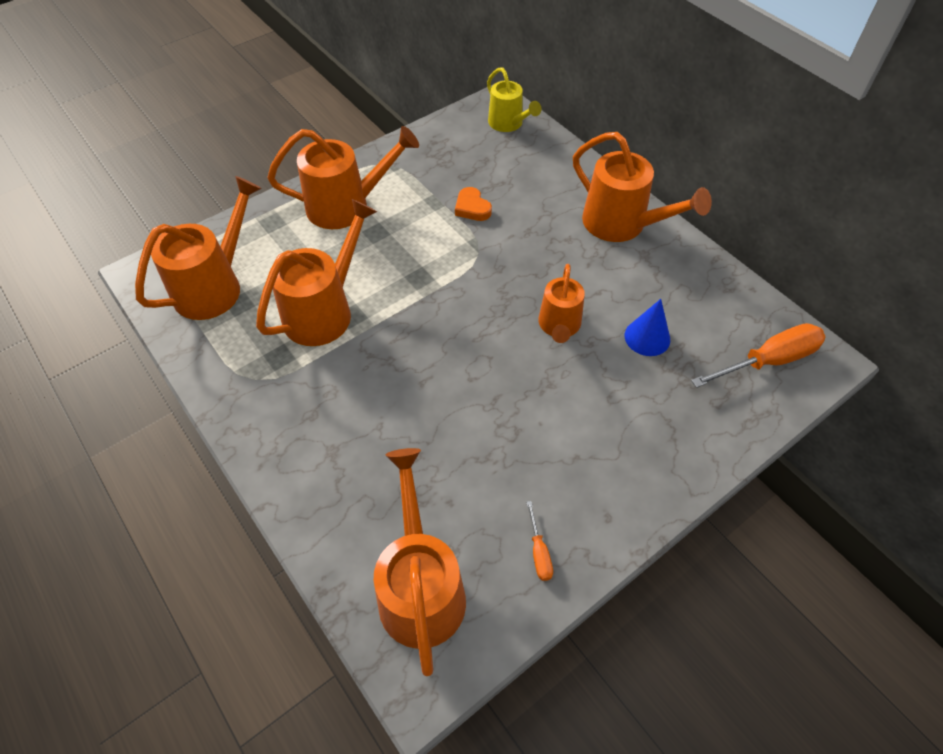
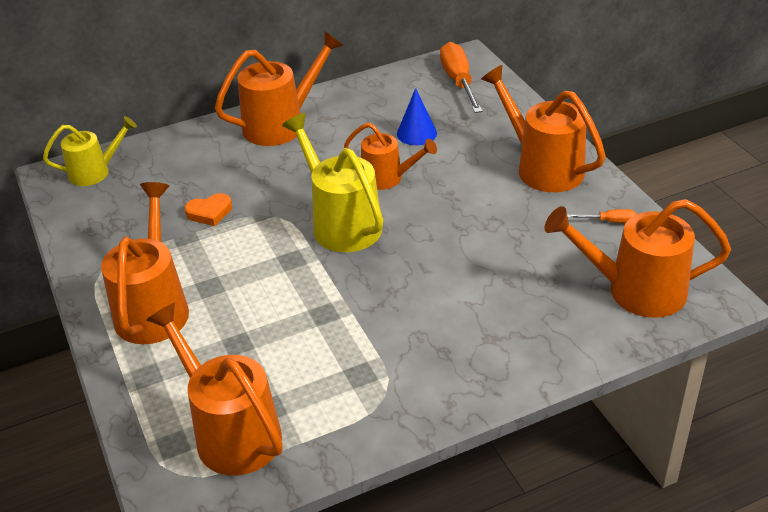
camera: 75 degrees left, 15 degrees down
orange watering can [256,199,377,346] -> orange watering can moved to [481,65,606,192]
none -> yellow watering can [282,113,383,252]

